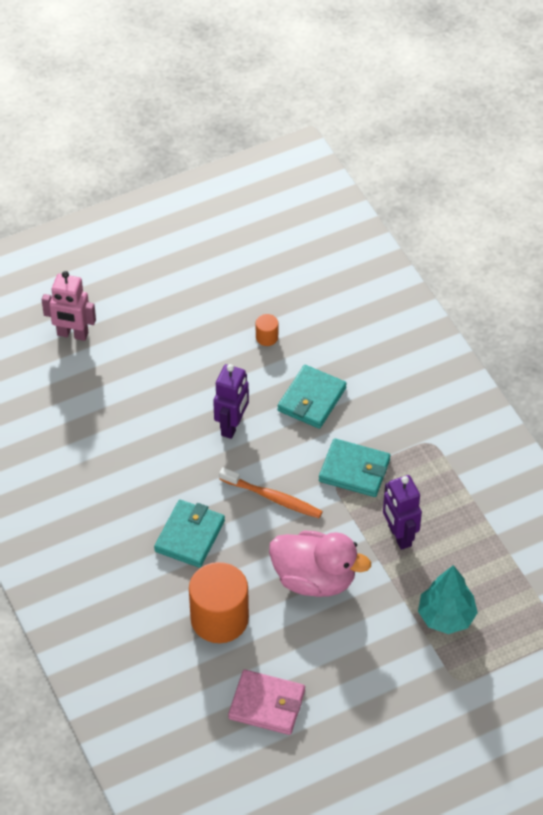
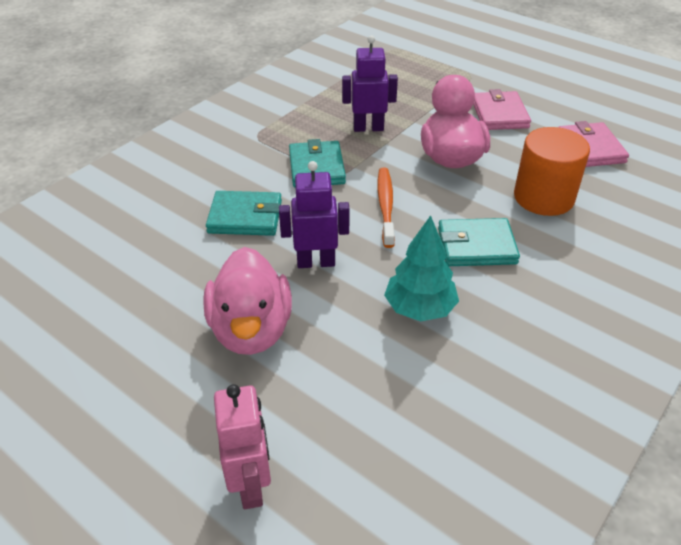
camera: 115 degrees left, 10 degrees down
orange cylinder [256,314,278,346] -> none
purple robot [383,475,422,550] -> purple robot turned 135 degrees counterclockwise [342,35,398,132]
turquoise tree [418,565,478,634] -> turquoise tree moved to [384,215,459,321]
none -> pink duck [203,247,292,355]
none -> pink wallet [473,89,531,130]

